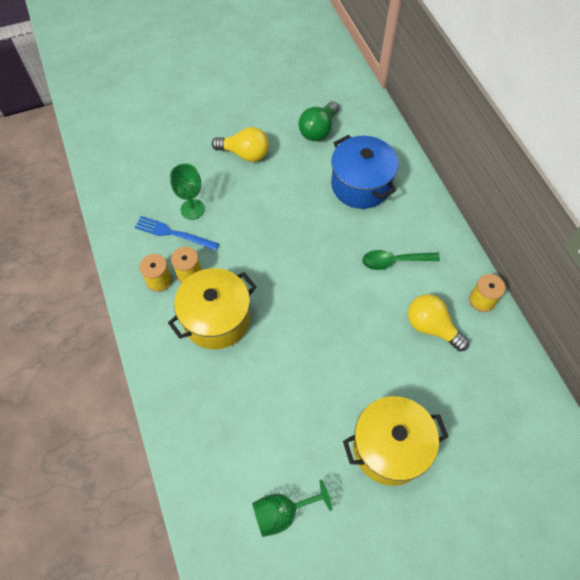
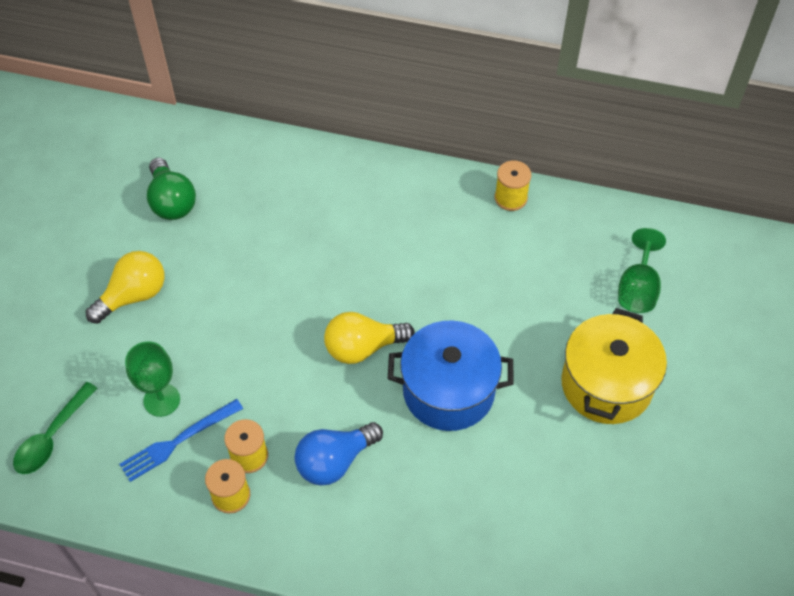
camera: 55 degrees left, 5 degrees down
yellow pot [168,268,256,349] -> blue light bulb [295,422,383,485]
green goblet [252,479,332,537] -> green goblet moved to [618,228,666,313]
blue pot [331,135,398,209] -> blue pot moved to [388,320,513,431]
green spoon [362,250,440,270] -> green spoon moved to [13,382,98,474]
yellow light bulb [408,294,469,352] -> yellow light bulb moved to [324,312,415,364]

